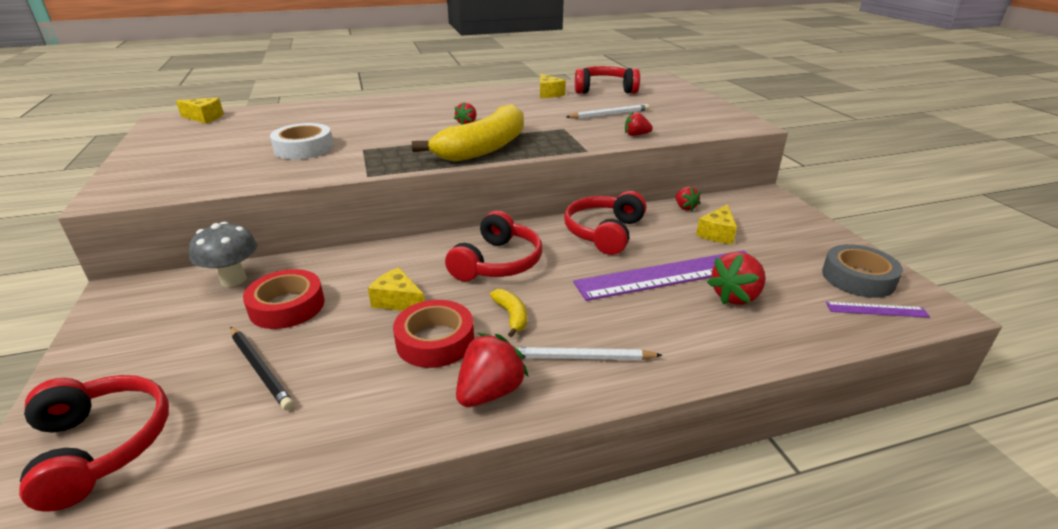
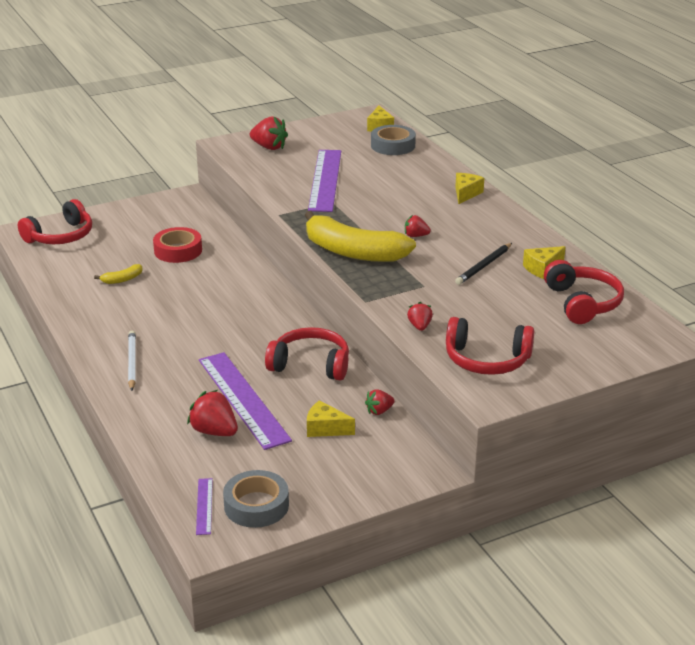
camera: 80 degrees right, 0 degrees up
grey mushroom [189,222,257,287] -> none
black pencil [230,327,294,411] -> black pencil moved to [455,243,512,285]
white tape [270,123,333,159] -> purple ruler [308,150,341,212]
yellow cheese [368,268,425,311] -> yellow cheese moved to [455,173,484,204]
red tape [393,300,474,368] -> none
red headphones [445,211,542,281] -> red headphones moved to [446,317,534,375]
red strawberry [456,333,529,407] -> red strawberry moved to [250,116,288,150]
yellow banana [490,289,527,337] -> yellow banana moved to [94,264,143,284]
white pencil [566,104,650,119] -> none
none -> grey tape [371,125,416,155]

